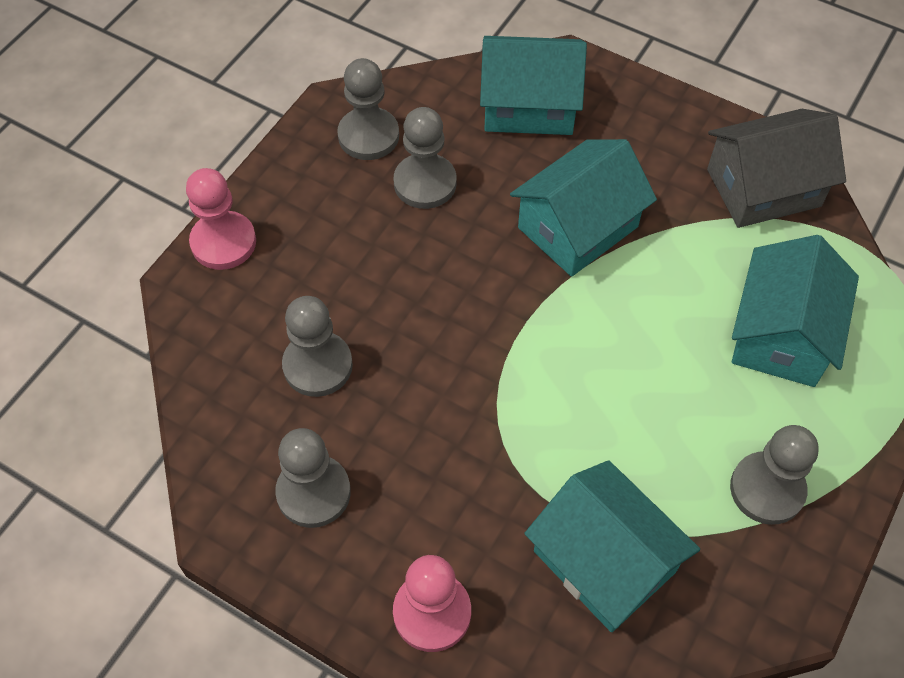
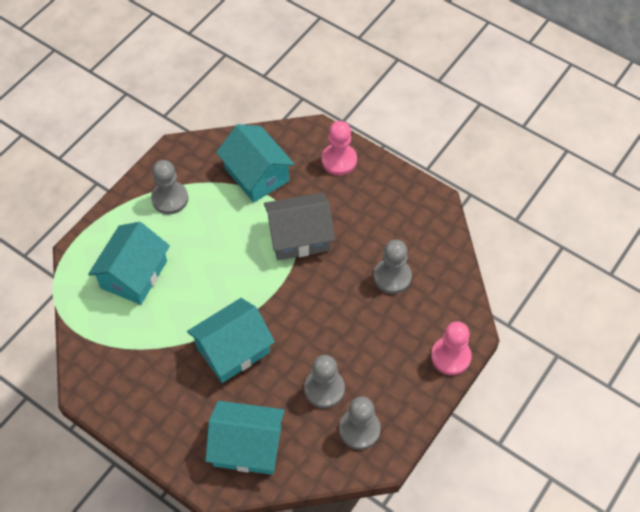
camera: 175 degrees left, 0 degrees up
grey pawn [275,428,351,528] -> none
grey house [707,109,846,228] -> grey house moved to [264,193,335,260]

